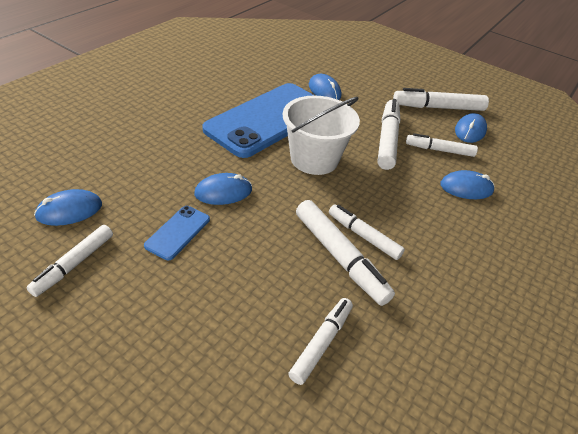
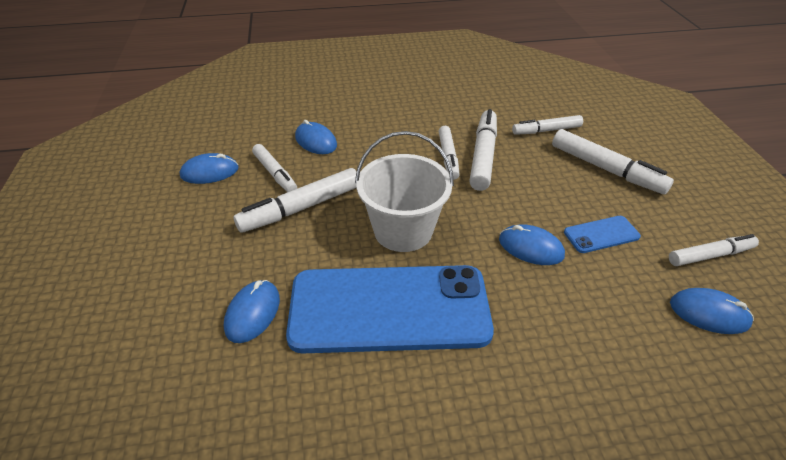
camera: 130 degrees left, 0 degrees up
white marker [393,88,489,111] -> white marker moved to [552,129,674,194]

